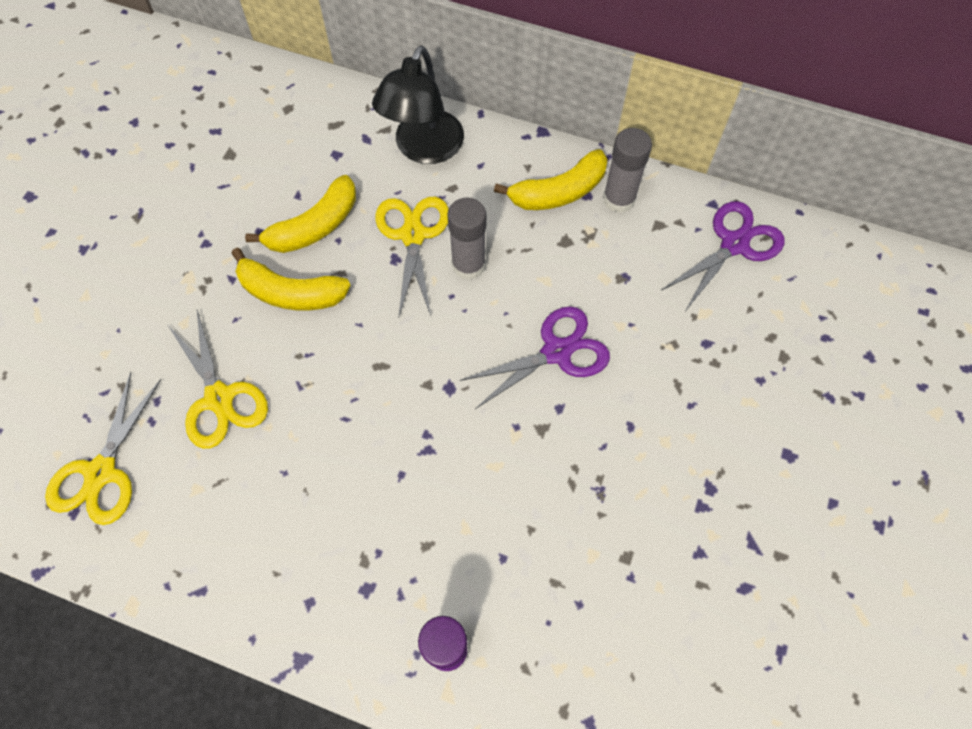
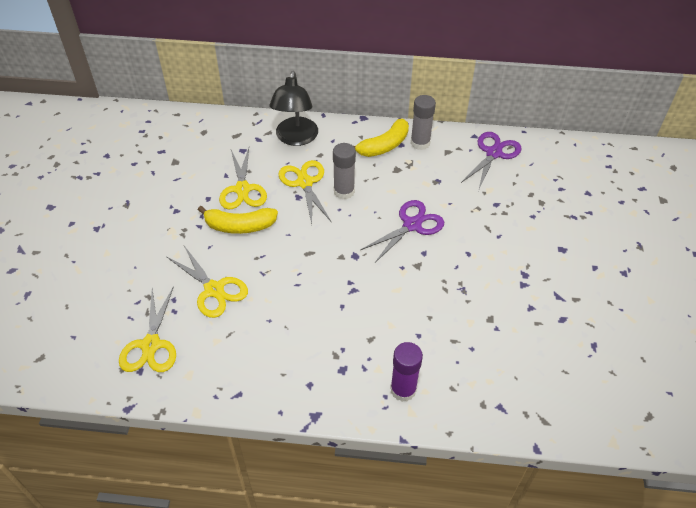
camera: 15 degrees left, 15 degrees down
yellow banana [245,175,356,253] -> yellow scissors [219,148,267,209]

